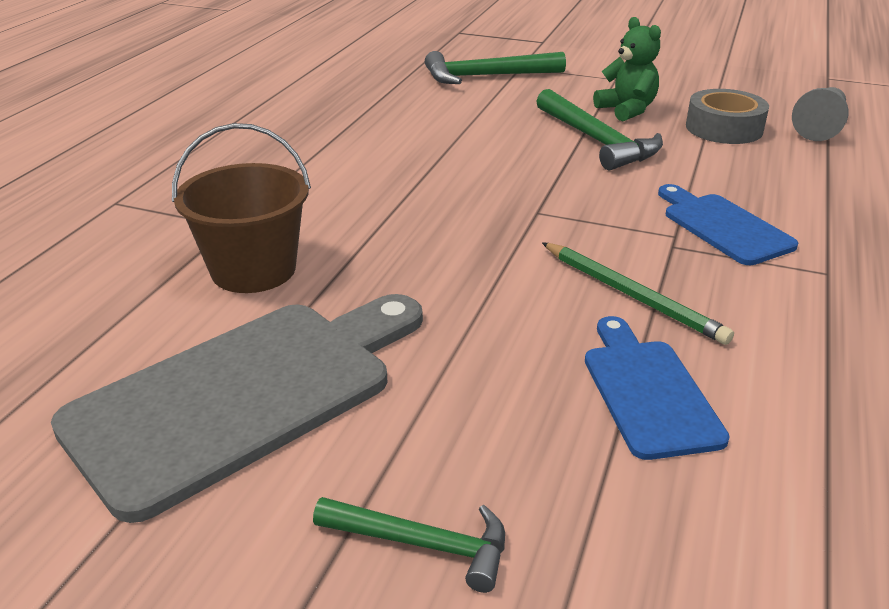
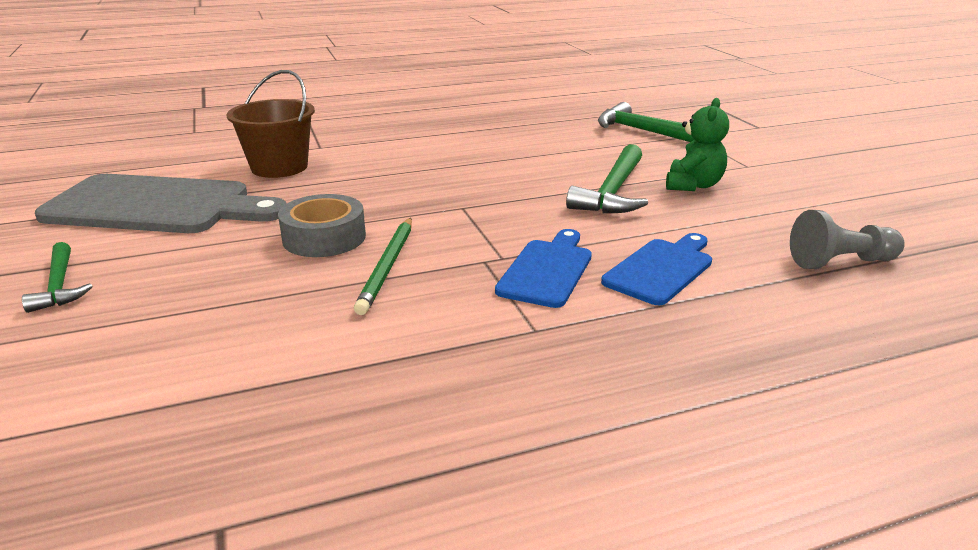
camera: 50 degrees right, 5 degrees down
blue cutting board [585,316,730,460] -> blue cutting board moved to [601,233,712,305]
grey tape [686,89,769,144] -> grey tape moved to [278,194,366,257]

